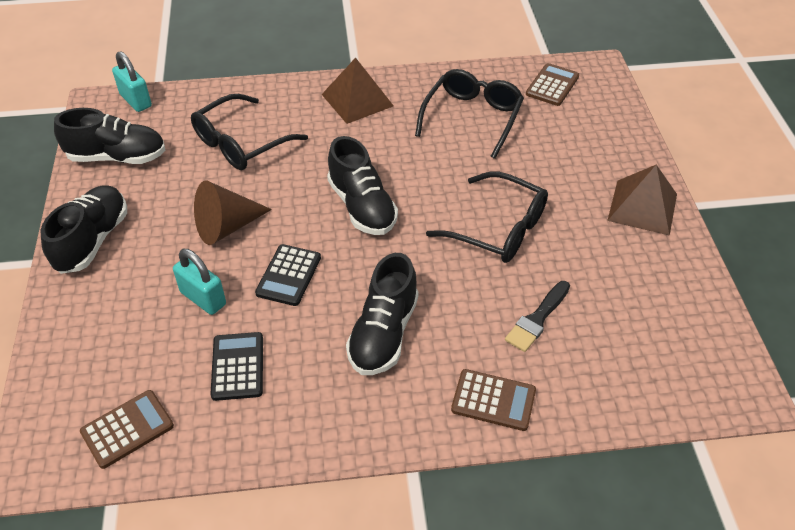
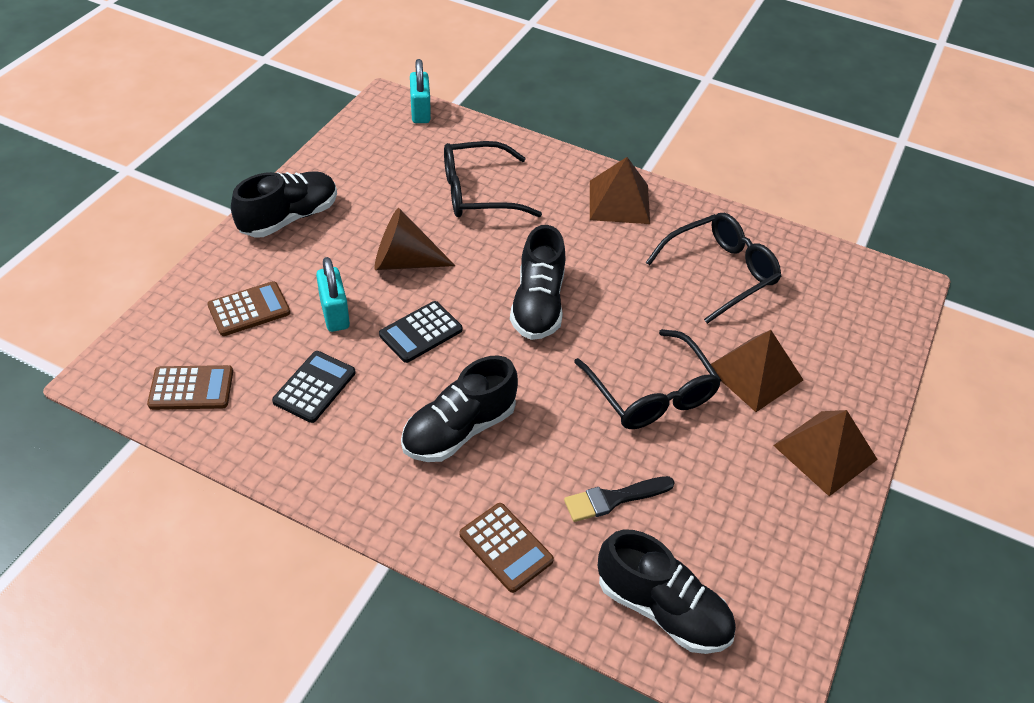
camera: 30 degrees right, 0 degrees up
black shoe [54,108,165,164] -> black shoe moved to [598,530,736,654]
brown calculator [526,63,579,106] -> brown calculator moved to [207,281,290,336]
none -> brown pyramid [711,330,803,412]

